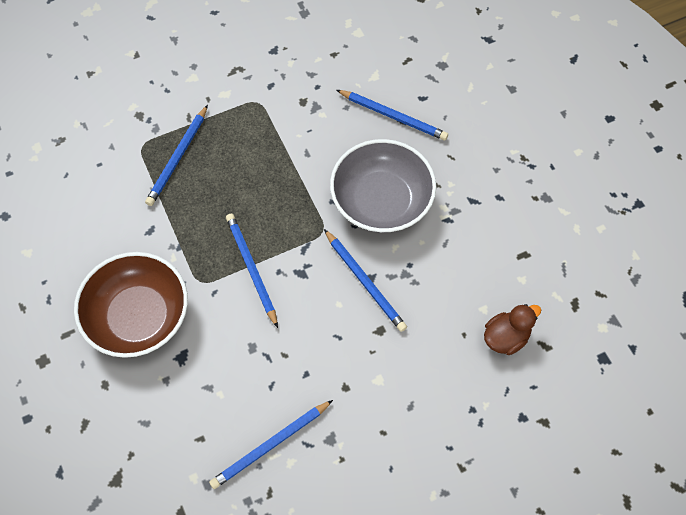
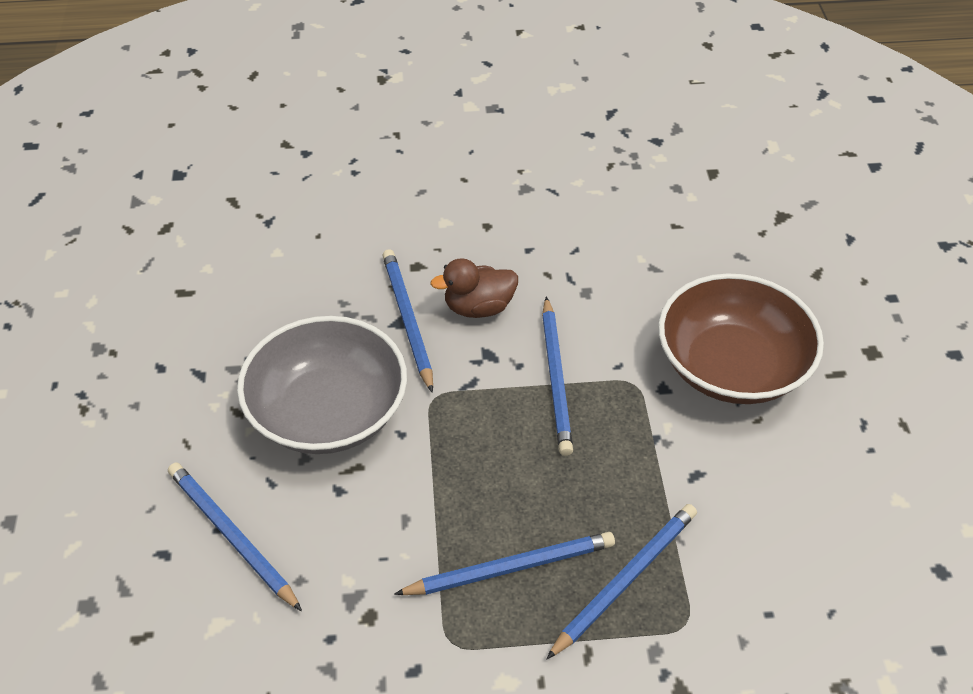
camera: 160 degrees left, 15 degrees down
blue pencil [209,400,333,489] -> blue pencil moved to [394,532,615,595]
brown duck [484,304,541,355] -> brown duck moved to [430,258,518,318]

